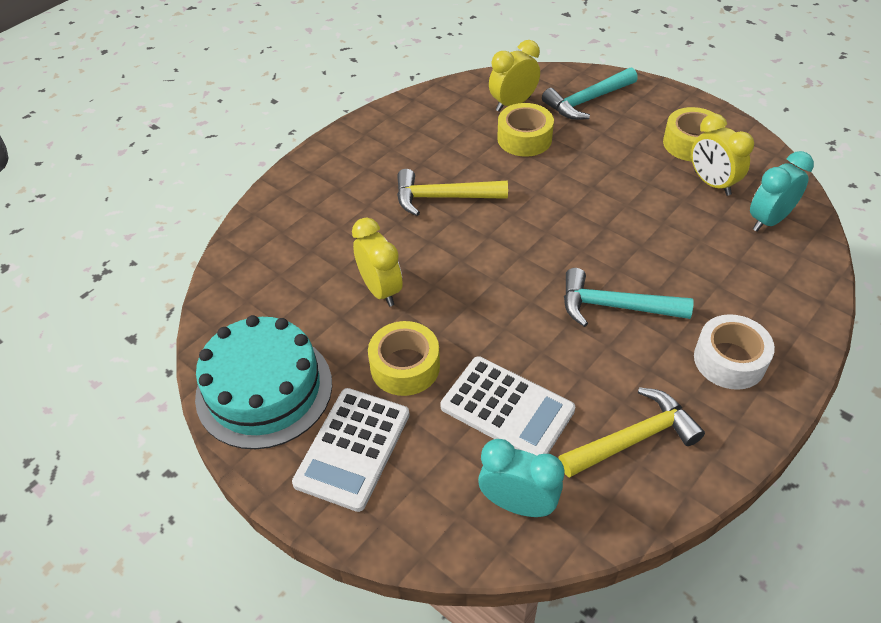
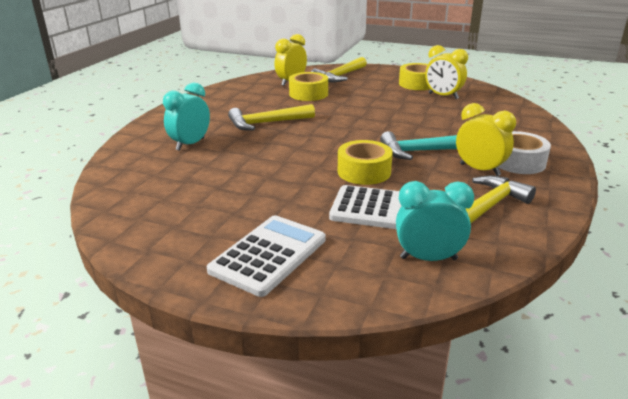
camera: 20 degrees left, 20 degrees down
turquoise cake [195,315,332,449] -> none
white calculator [292,388,410,512] -> white calculator turned 150 degrees counterclockwise [207,215,325,297]
yellow clock [352,218,403,307] -> yellow clock moved to [456,103,516,176]
yellow tape [368,321,440,396] -> yellow tape moved to [338,140,393,185]
turquoise hammer [542,67,638,120] -> yellow hammer [311,57,367,82]
turquoise clock [750,151,814,231] -> turquoise clock moved to [163,82,210,151]

